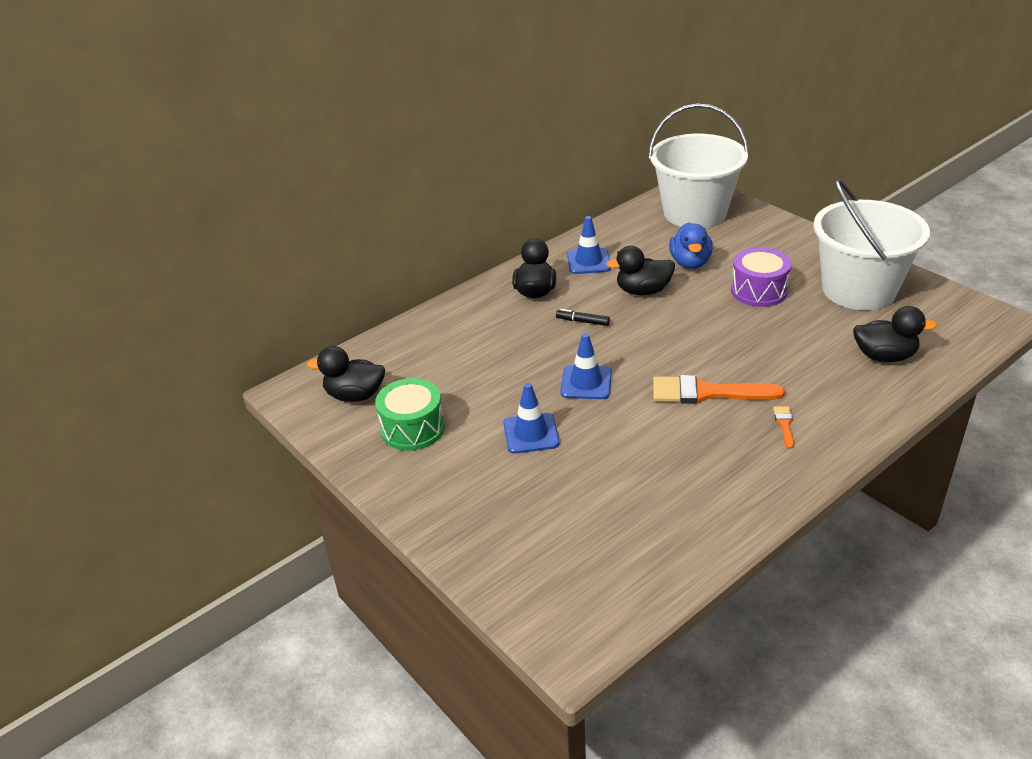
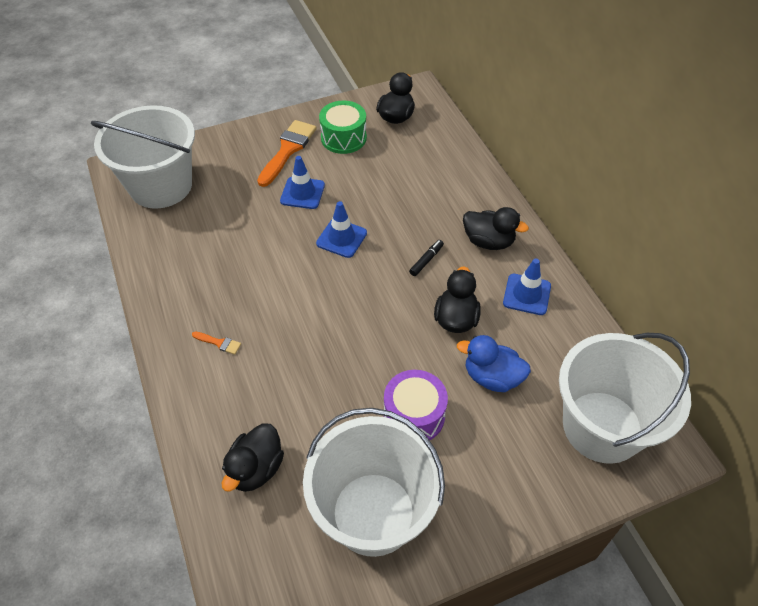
camera: 105 degrees right, 15 degrees up
orange brush [653,375,785,404] -> orange brush moved to [257,120,316,187]
none -> white bucket [91,105,195,209]

